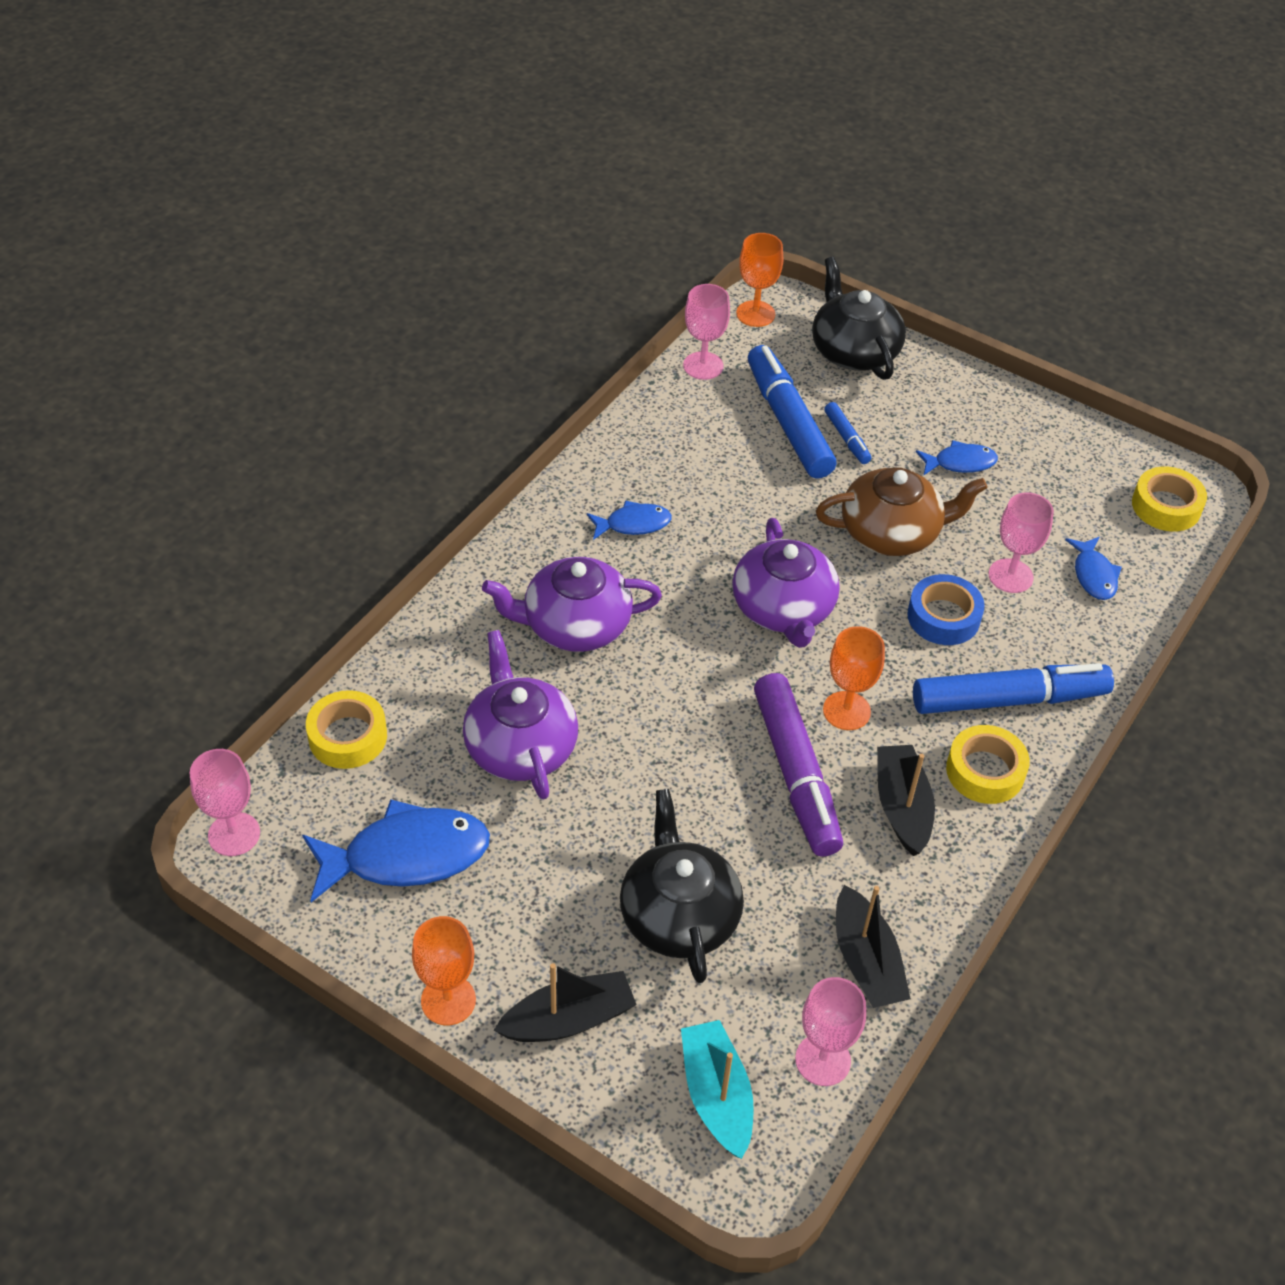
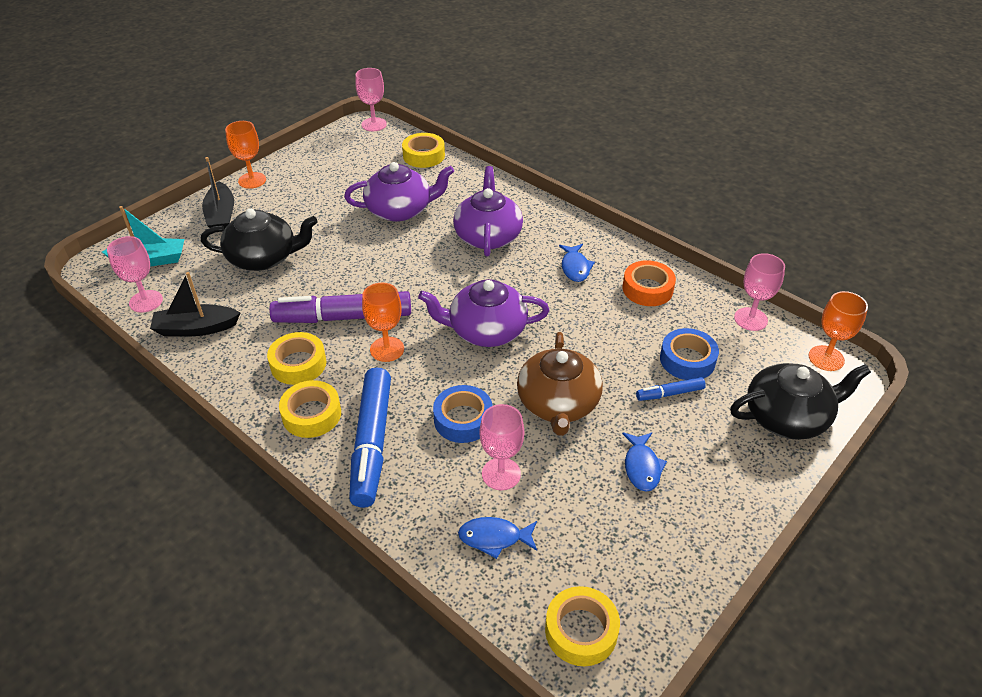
camera: 100 degrees right, 5 degrees down
blue fish [302,799,490,902] -> none
blue marker [748,345,837,479] -> blue tape [660,328,719,380]
black boat [877,745,935,856] -> yellow tape [267,332,326,385]
none -> orange tape [623,260,676,306]

